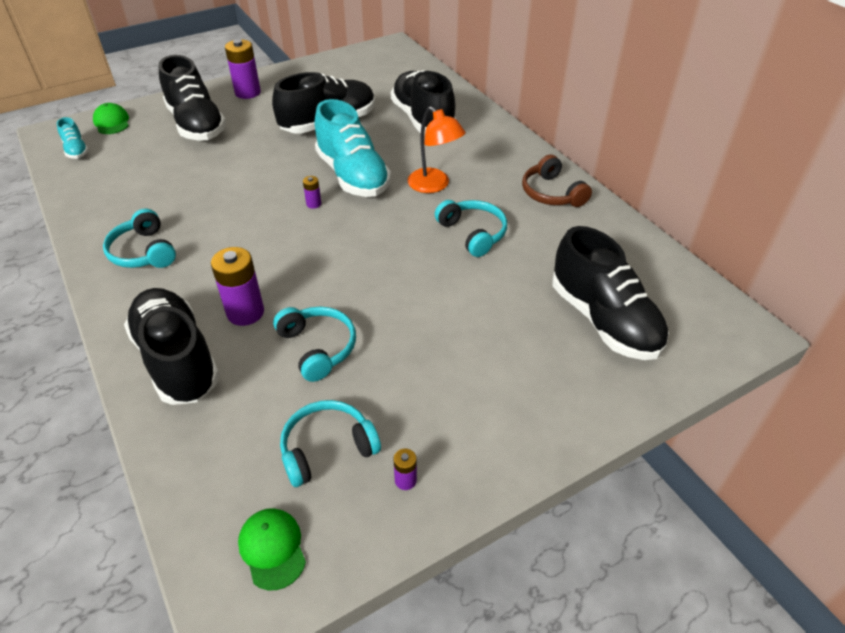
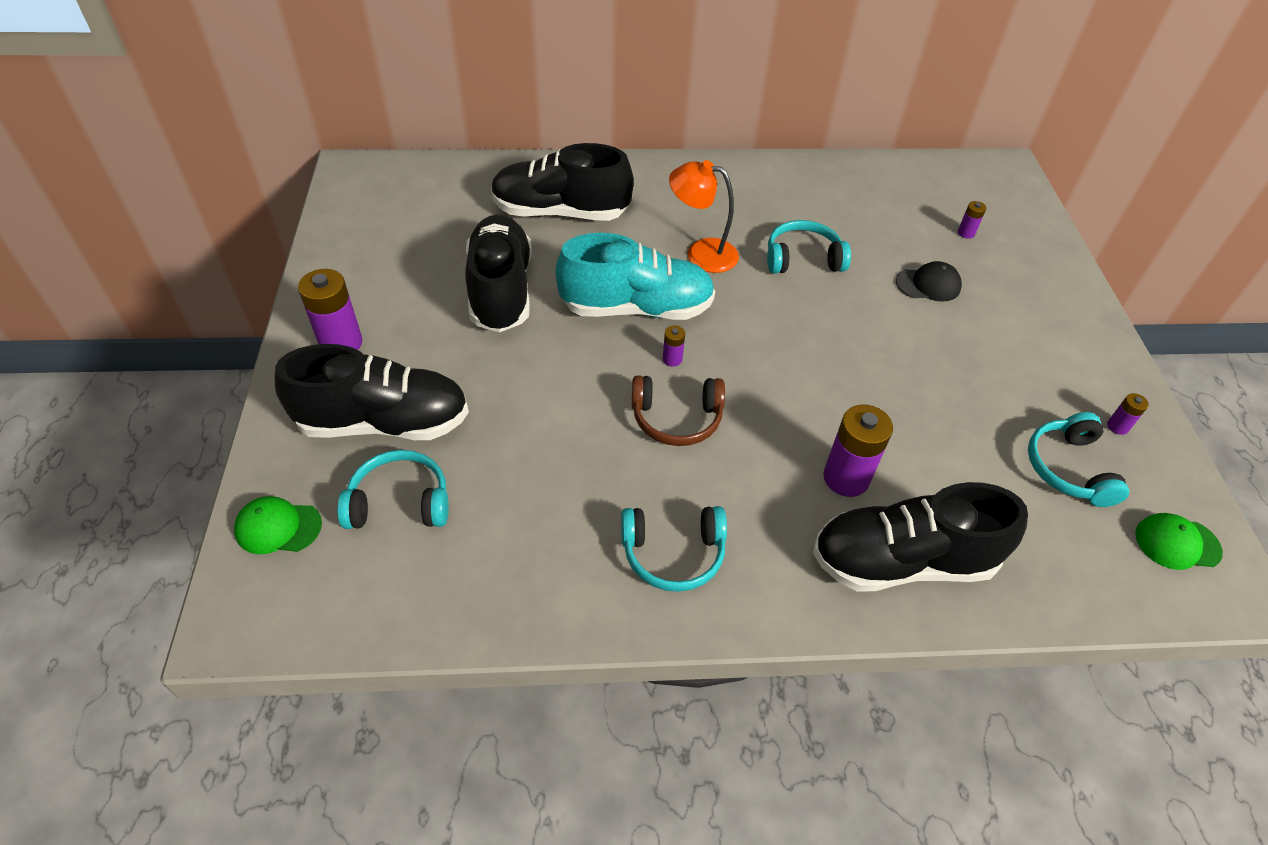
camera: 65 degrees left, 5 degrees up
turquoise shoe [57,117,89,159] -> none
turquoise headphones [273,307,356,382] -> turquoise headphones moved to [337,450,449,529]
orange lamp [408,106,466,193] -> orange lamp turned 150 degrees counterclockwise [669,160,739,273]
brown headphones [522,154,592,207] -> brown headphones moved to [632,376,725,446]
black shoe [552,226,669,360] -> purple battery [958,201,986,239]
none -> black cap [896,261,962,302]

